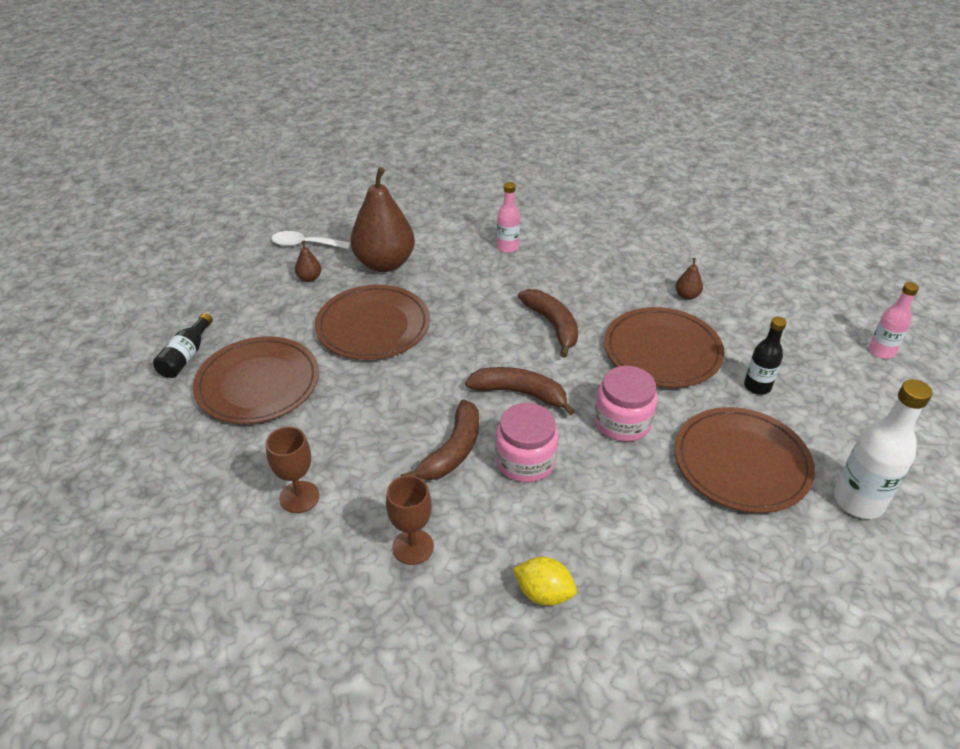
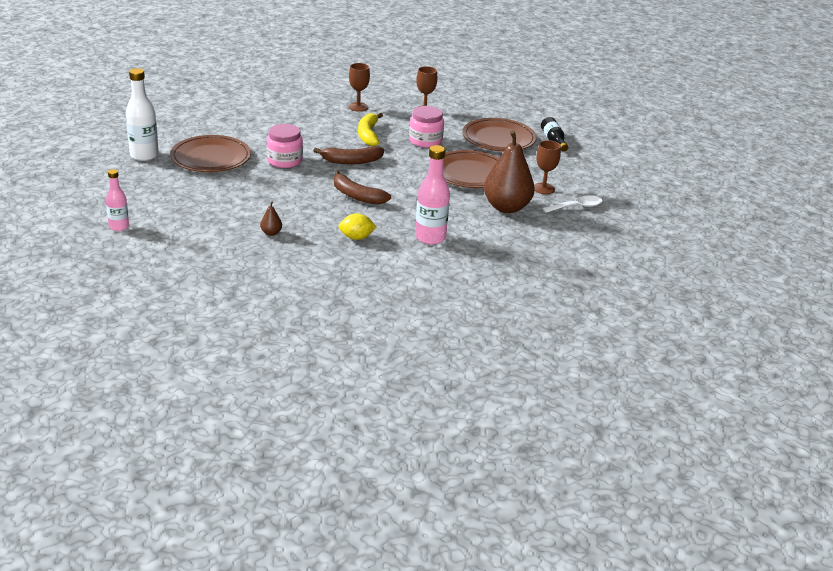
camera: 150 degrees right, 10 degrees down
brown pear [295,241,321,282] -> brown goblet [534,140,561,194]
brown banana [401,399,479,480] -> yellow banana [358,113,383,146]
pink jar [495,403,558,482] -> pink jar moved to [409,106,444,148]
pink bottle [497,182,520,253] -> pink bottle [415,145,450,245], size x1.61
yellow lemon [513,557,577,606] -> yellow lemon moved to [338,213,376,240]
brown plate [604,307,725,388] -> none
black bottle [744,317,787,395] -> none

